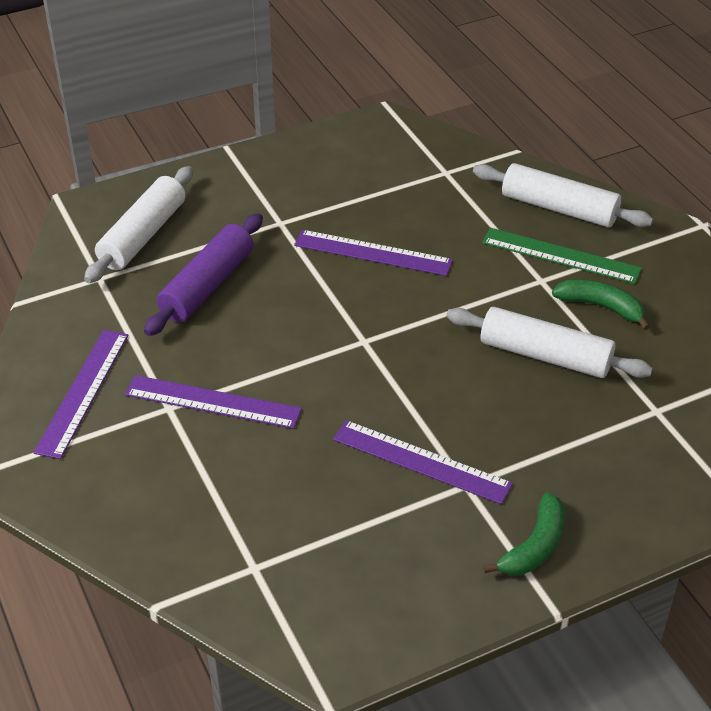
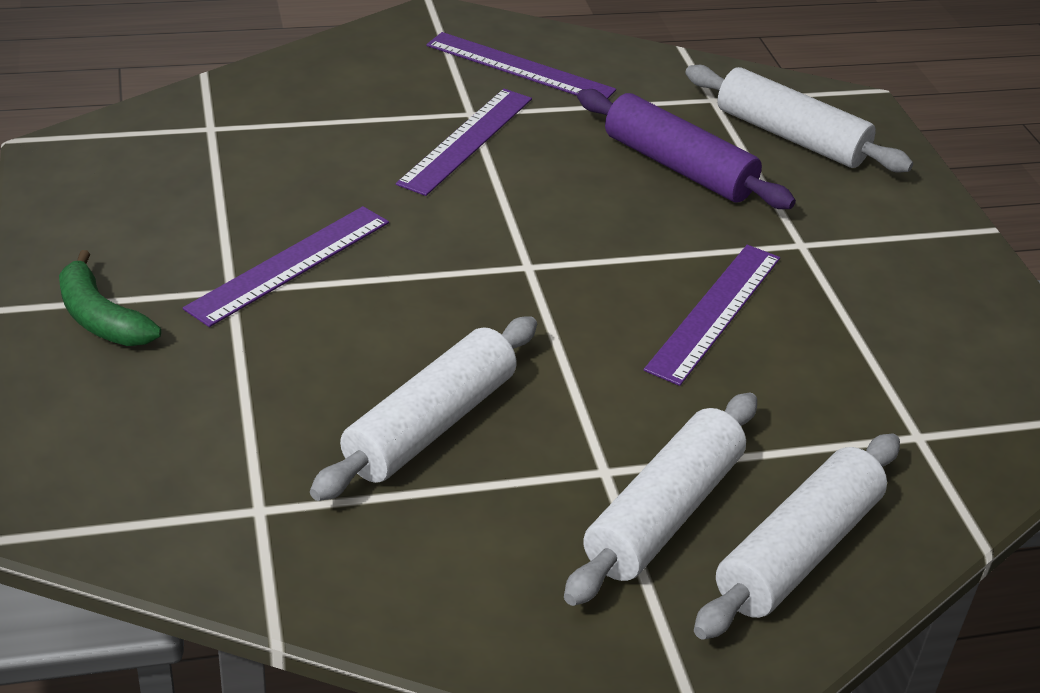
camera: 100 degrees right, 5 degrees down
green ruler [482,228,642,284] -> white rolling pin [564,393,757,606]
green banana [552,279,650,330] -> none

